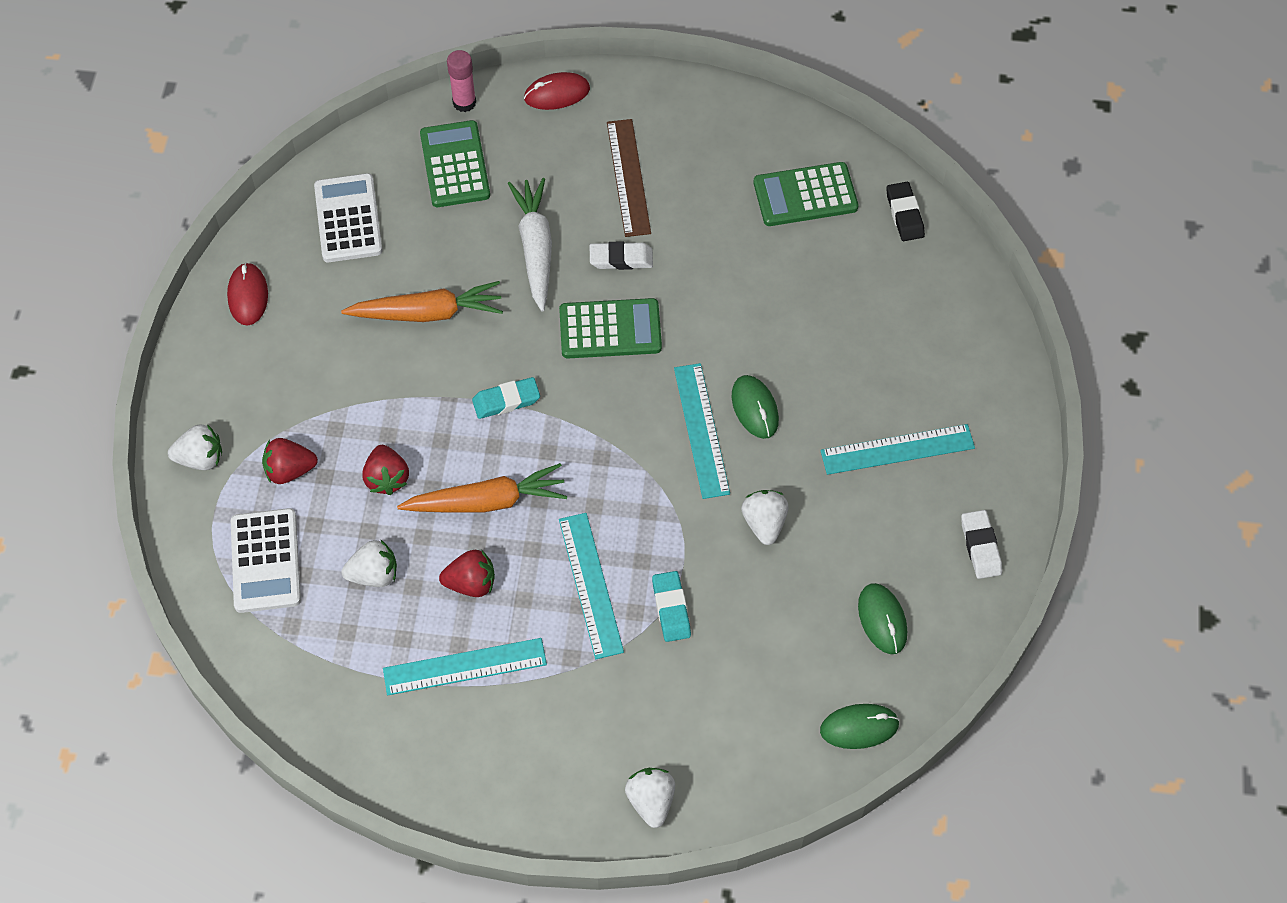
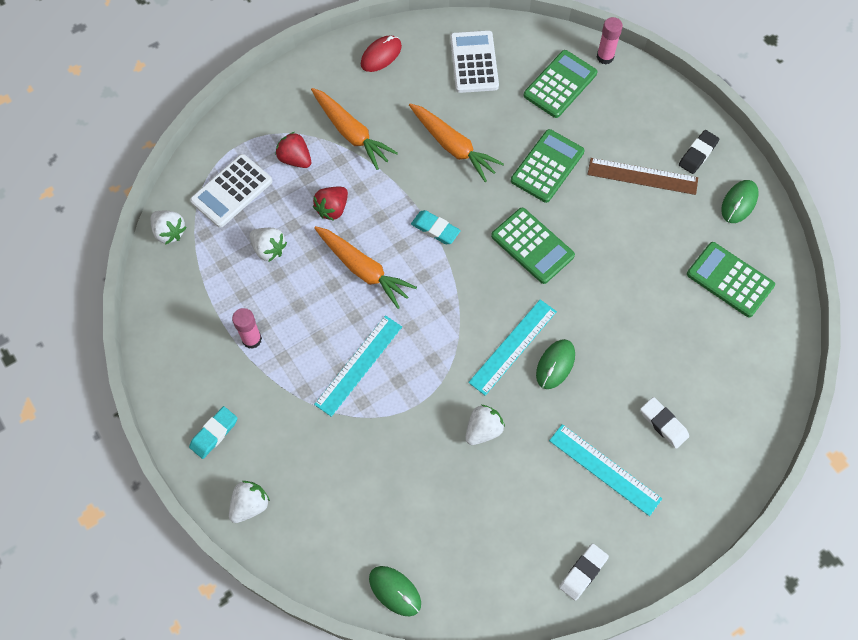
camera: 50 degrees right, 5 degrees up
white strawberry [168,424,222,470] -> white strawberry moved to [151,211,187,245]
white calculator [314,173,382,262] -> white calculator turned 45 degrees counterclockwise [450,30,499,93]
turquoise ruler [383,638,547,696] -> pink glue stick [232,308,262,349]
red strawberry [439,550,495,597] -> none
white carrot [508,178,552,312] -> green calculator [511,129,585,203]
red mouse [524,72,590,110] -> none
white eraser [590,242,653,270] -> white eraser moved to [640,397,689,449]
brown ruler [607,119,651,237] -> brown ruler turned 60 degrees clockwise [588,158,698,195]
turquoise eraser [652,571,691,642] -> turquoise eraser moved to [189,406,237,459]
green mouse [858,583,907,654] -> green mouse moved to [721,180,759,223]
black eraser [887,182,925,241] -> black eraser moved to [679,130,719,174]
none -> orange carrot [311,88,398,170]

